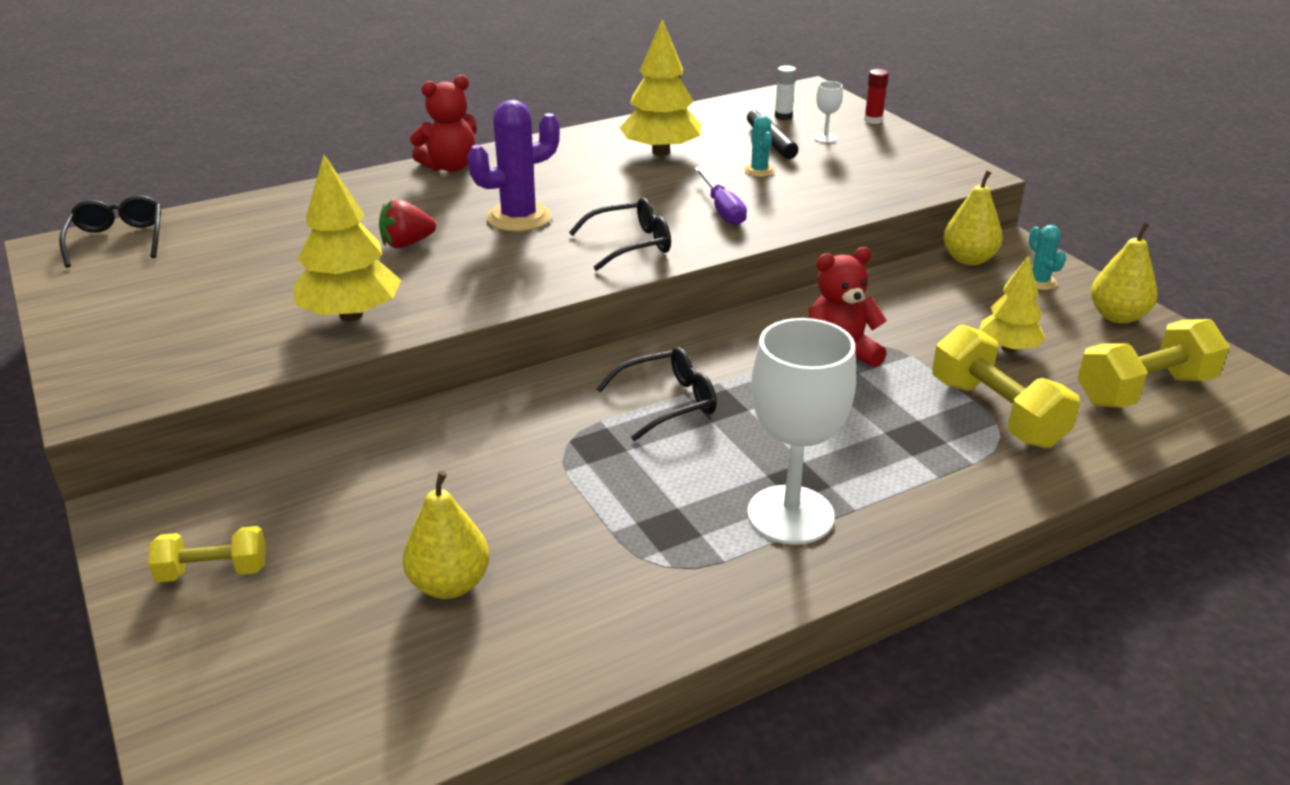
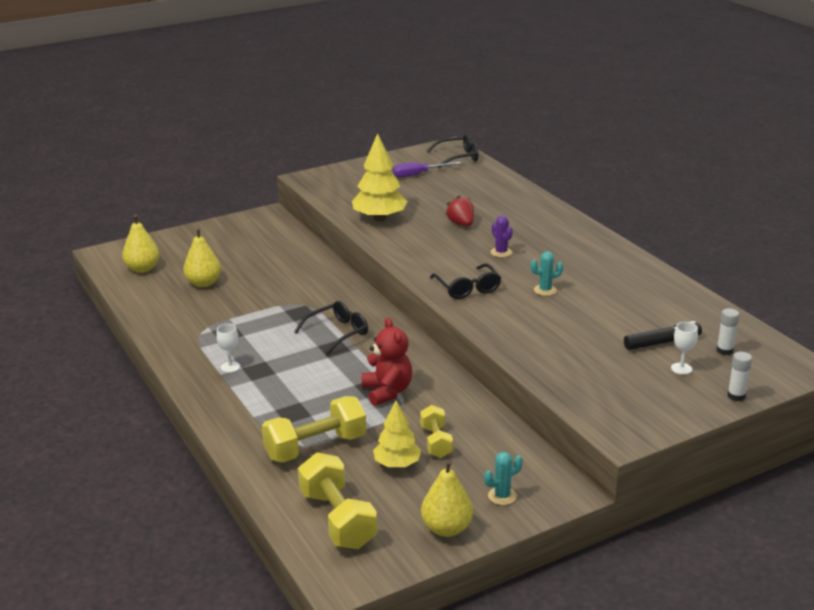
camera: 90 degrees right, 5 degrees down
yellow dumbbell [148,526,266,582] -> yellow dumbbell moved to [420,405,453,458]
red teddy bear [410,75,477,172] -> none
purple cactus [467,100,560,232] -> purple cactus [491,216,513,257], size x0.51
black glasses [596,347,717,441] -> black glasses turned 105 degrees counterclockwise [294,301,368,355]
yellow tree [620,19,701,156] -> none
purple screwdriver [694,167,747,226] -> purple screwdriver moved to [393,162,461,177]
turquoise cactus [744,115,775,177] -> turquoise cactus moved to [530,252,563,296]
white goblet [747,318,856,545] -> white goblet [216,324,240,373], size x0.41
red glue stick [864,69,889,124] -> white glue stick [727,352,752,401]
yellow pear [943,170,1003,265] -> yellow pear moved to [122,214,160,273]

